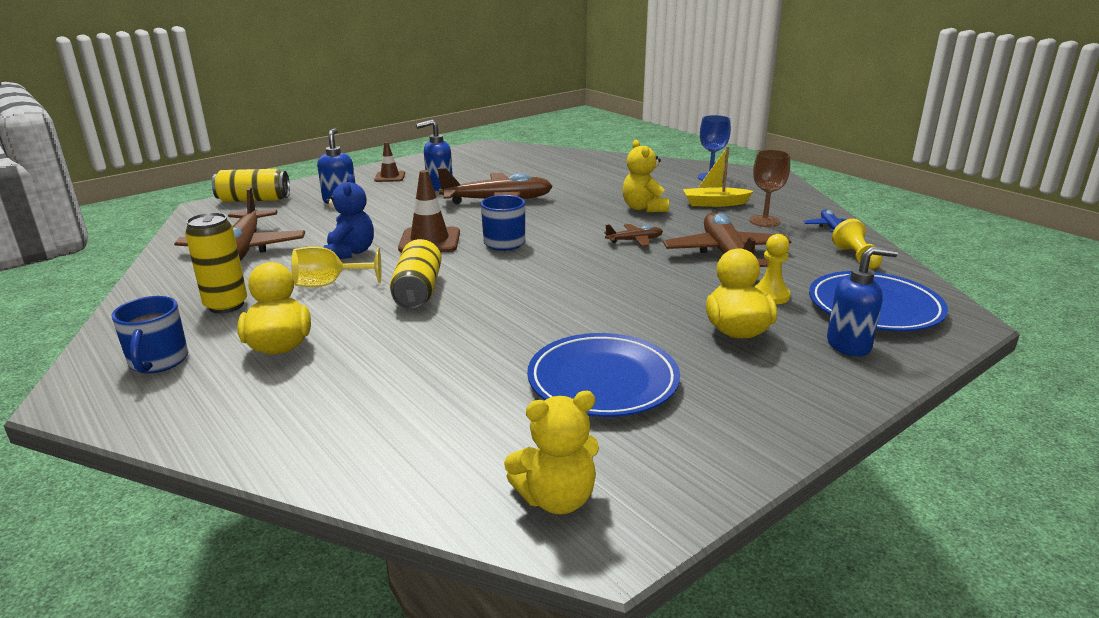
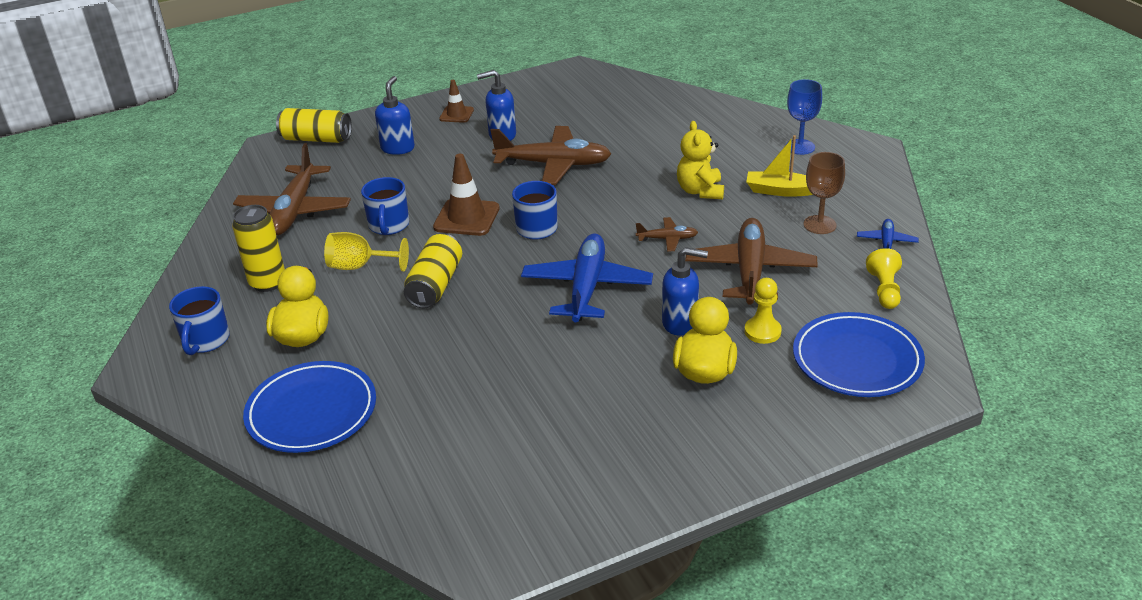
camera: 15 degrees right, 10 degrees up
blue teddy bear [324,174,374,259] -> blue mug [361,177,409,235]
yellow teddy bear [504,391,599,514] -> none
blue plate [527,333,680,417] -> blue plate moved to [243,361,376,453]
blue soap dispenser [827,246,898,356] -> blue soap dispenser moved to [662,247,708,336]
none -> blue plane [521,233,653,322]

